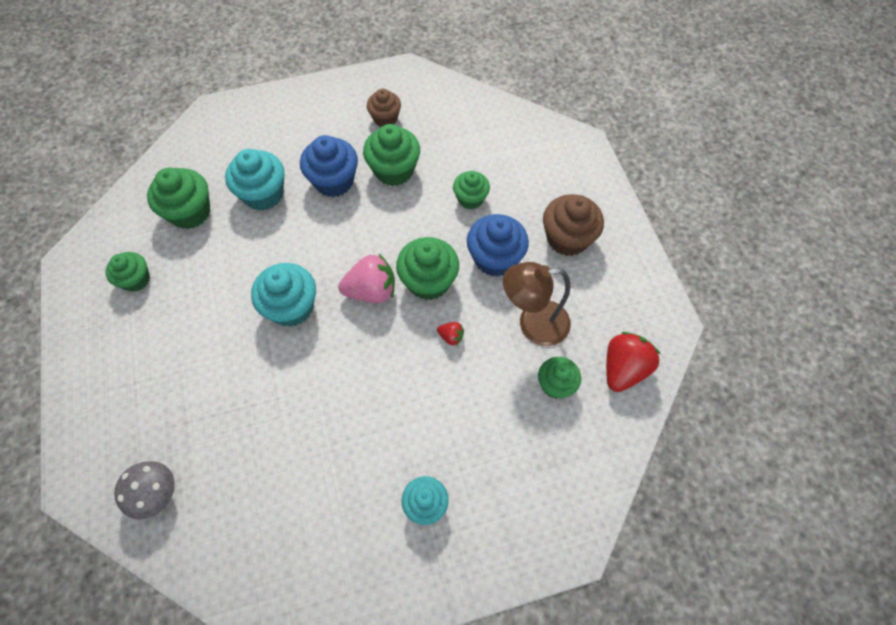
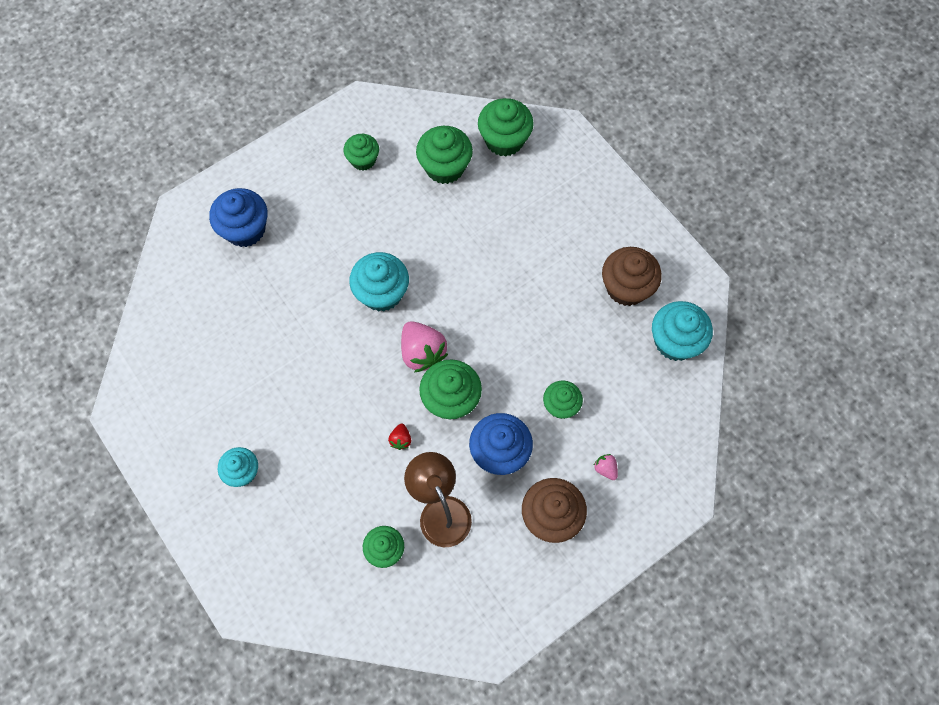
camera: 70 degrees right, 5 degrees up
grey mushroom [114,461,175,520] -> none
turquoise cupcake [225,149,285,210] -> turquoise cupcake moved to [652,301,713,361]
blue cupcake [300,135,358,197] -> blue cupcake moved to [209,188,268,247]
green cupcake [363,124,420,186] -> green cupcake moved to [478,98,534,157]
brown cupcake [367,89,401,127] -> brown cupcake [602,247,662,306], size x1.56
red strawberry [606,332,661,392] -> none
none -> pink strawberry [593,454,618,480]

